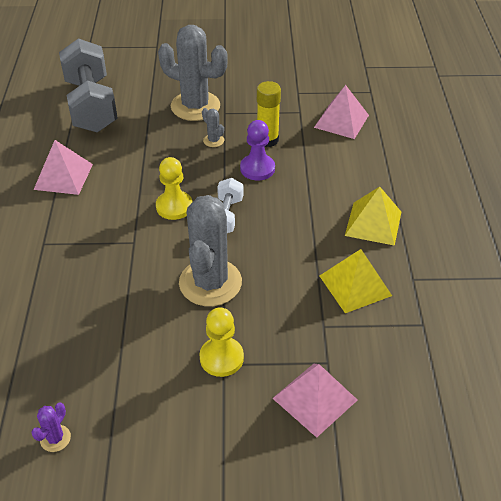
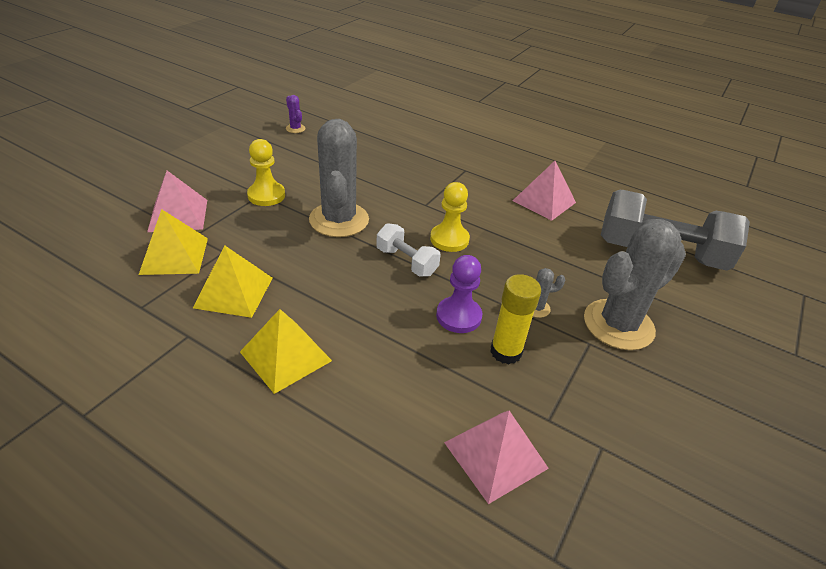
camera: 120 degrees right, 5 degrees down
grey cactus [179,195,242,306] -> grey cactus turned 45 degrees clockwise [309,119,369,237]
none -> yellow pyramid [139,209,208,275]

